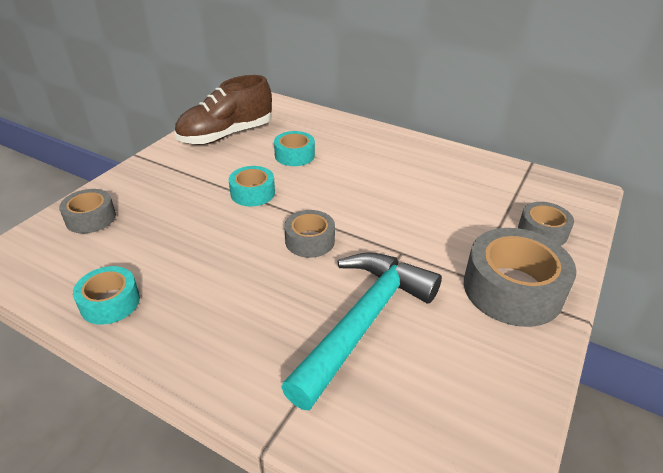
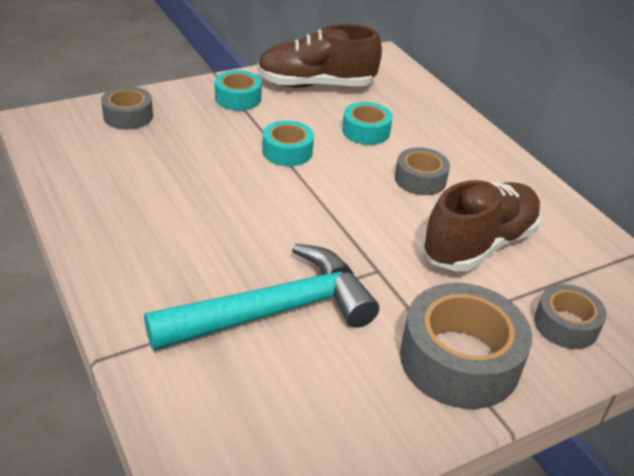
camera: 30 degrees right, 0 degrees up
turquoise tape [73,266,140,325] -> turquoise tape moved to [215,70,262,111]
grey tape [284,210,335,258] -> grey tape moved to [395,147,450,195]
none -> brown shoe [422,180,542,271]

